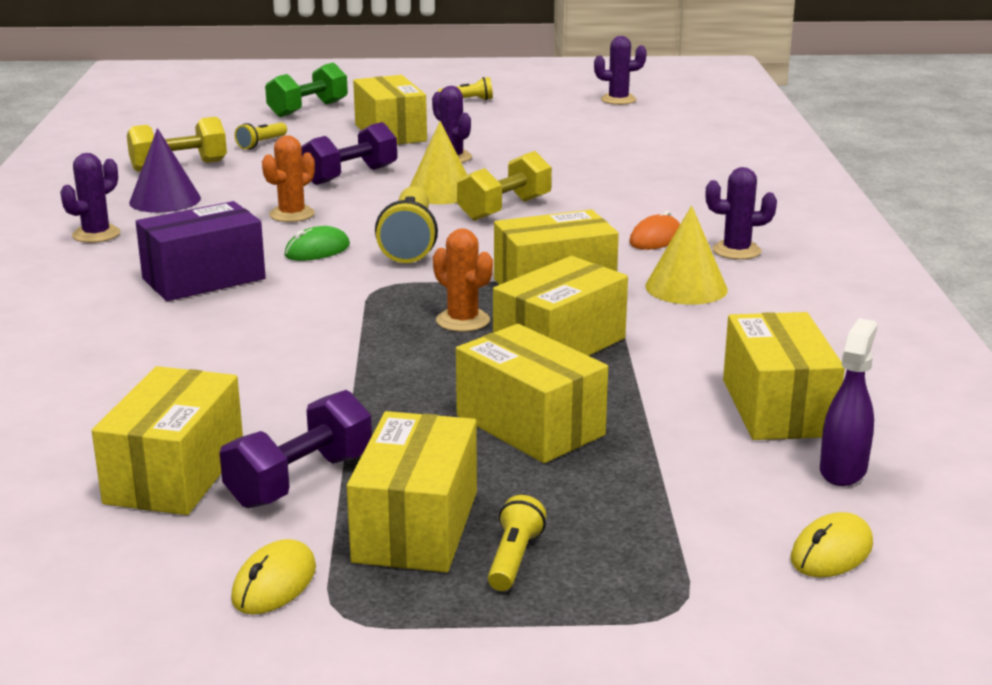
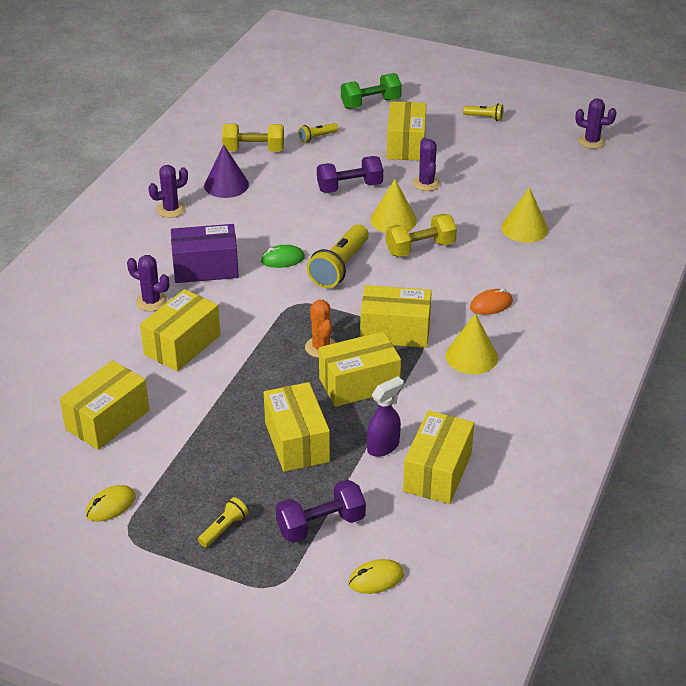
camera: 25 degrees right, 15 degrees up
purple dumbbell [220,390,372,509] -> purple dumbbell moved to [276,480,366,543]
orange cactus [262,135,315,222] -> none
yellow box [347,411,477,572] -> yellow box moved to [140,289,220,371]
purple cactus [705,167,777,260] -> purple cactus moved to [127,255,169,311]
purple spray bottle [820,318,877,486] -> purple spray bottle moved to [367,376,404,457]
none -> yellow cone [501,187,548,243]

